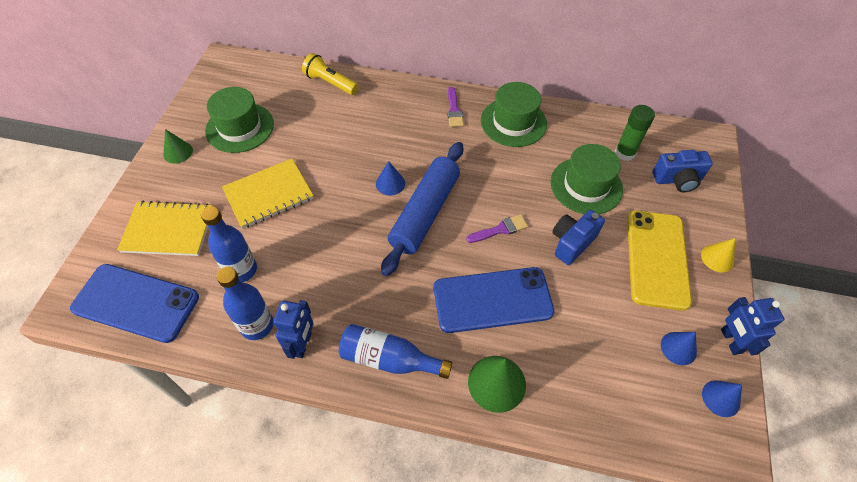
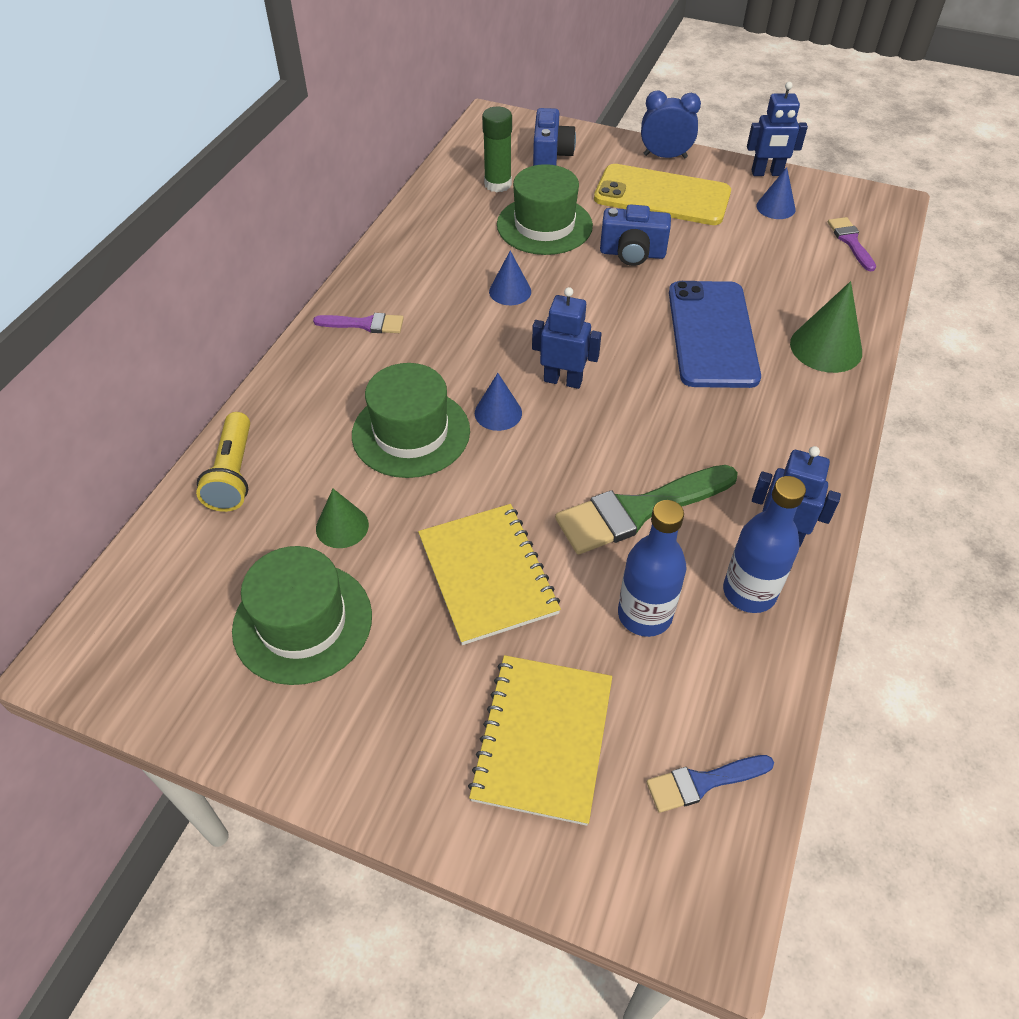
camera: 80 degrees left, 5 degrees down
blue phone [70,264,199,343] -> blue brush [647,755,774,813]
green cone [163,129,193,163] -> green cone moved to [316,489,369,548]
yellow flashlight [302,53,359,95] -> yellow flashlight turned 45 degrees counterclockwise [196,412,250,512]
blue bottle [339,324,452,379] -> none
blue rolling pin [381,142,463,276] -> blue robot [532,287,602,389]
purple brush [466,214,528,243] -> purple brush moved to [828,217,876,271]
green hat [481,82,547,147] -> green hat moved to [352,363,470,478]
blue camera [552,210,605,265] -> blue camera turned 45 degrees counterclockwise [600,204,671,266]
yellow cone [701,238,735,272] -> blue clock [641,90,701,159]
blue cone [702,380,742,417] -> blue cone moved to [489,251,531,305]
none -> green brush [555,465,738,554]

